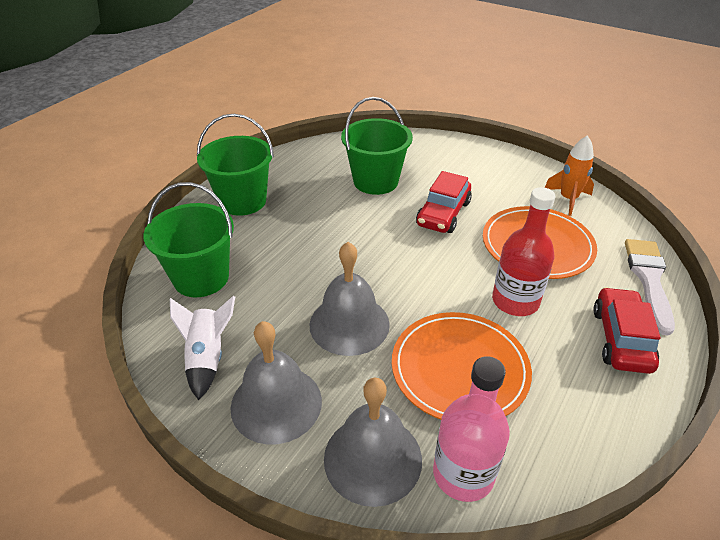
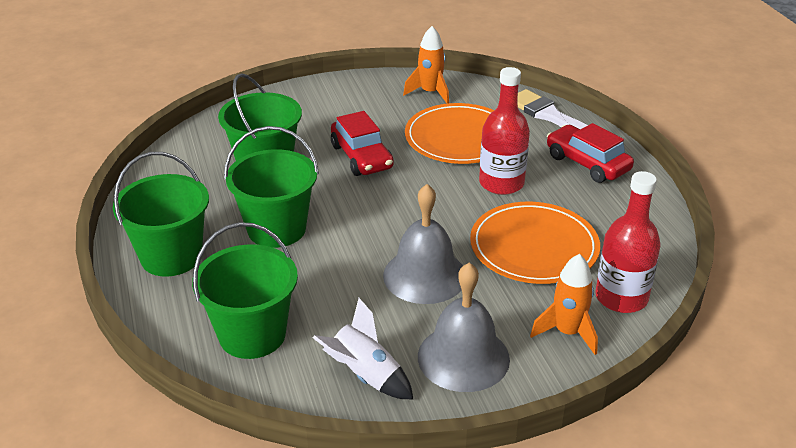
camera: 50 degrees left, 5 degrees down
grey bell [324,378,422,507] -> orange rocket [530,254,598,355]
pink bottle [433,356,510,502] -> red bottle [595,171,661,313]
none -> green bucket [224,126,319,248]

